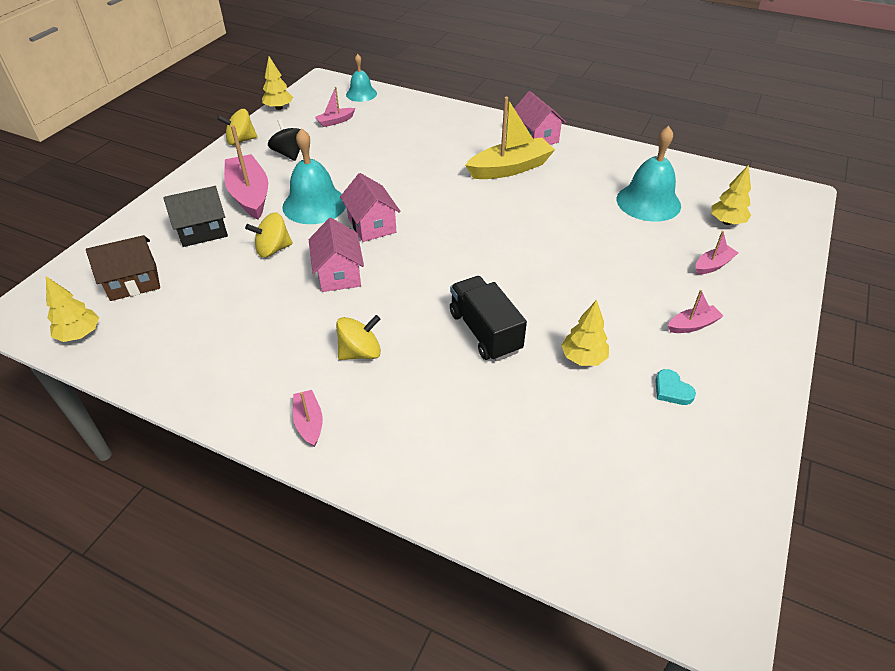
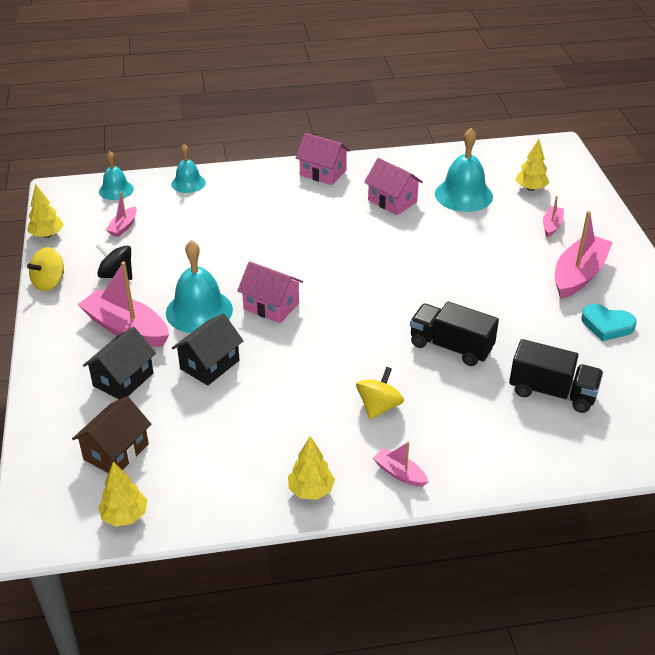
camera: 35 degrees left, 5 degrees down
yellow spinning top [245,212,293,258] -> black house [172,313,243,386]
pink house [309,218,364,292] -> pink house moved to [364,158,423,215]
yellow boat [465,97,555,179] -> none
yellow tree [561,300,609,366] -> yellow tree moved to [288,436,335,500]
turquoise heart [655,369,696,405] -> turquoise heart [581,304,637,341], size x1.52
pink boat [668,290,723,333] -> pink boat [555,211,613,299], size x2.02
none -> turquoise bell [171,144,206,193]
none -> black truck [509,339,603,413]

